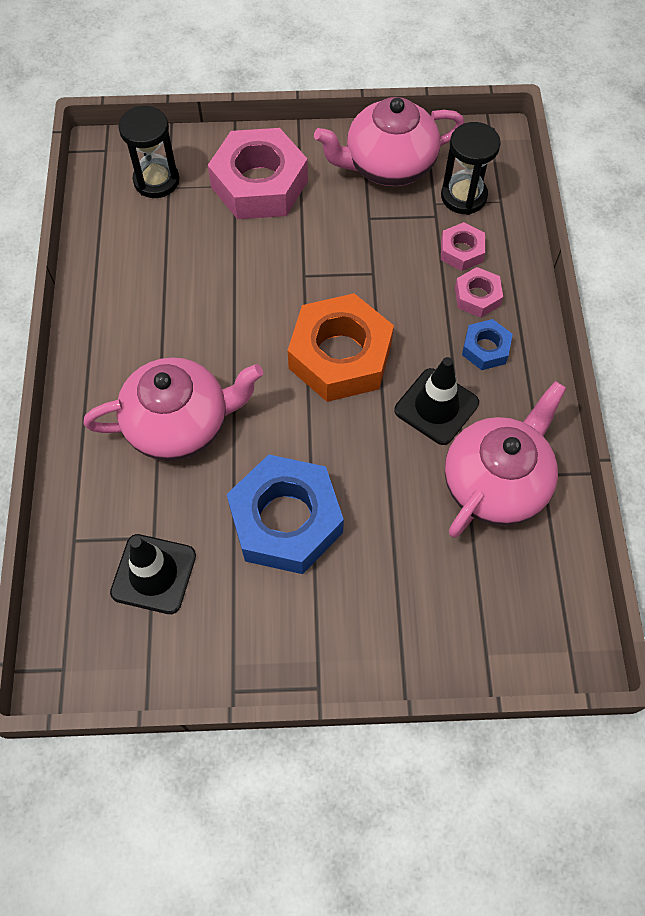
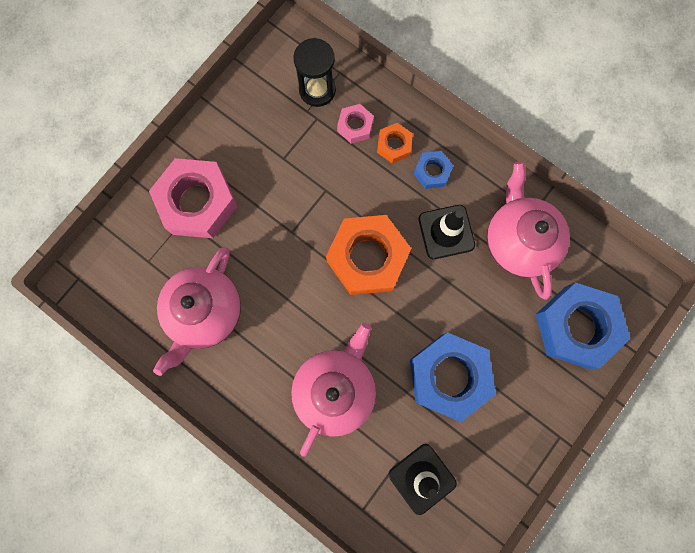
camera: 50 degrees left, 15 degrees up
black hourglass [118,106,179,198] -> none
pink teapot [314,97,464,186] -> pink teapot moved to [153,247,241,376]
pink nut [455,267,503,318] -> orange nut [377,123,413,163]
none -> blue nut [536,283,630,369]

